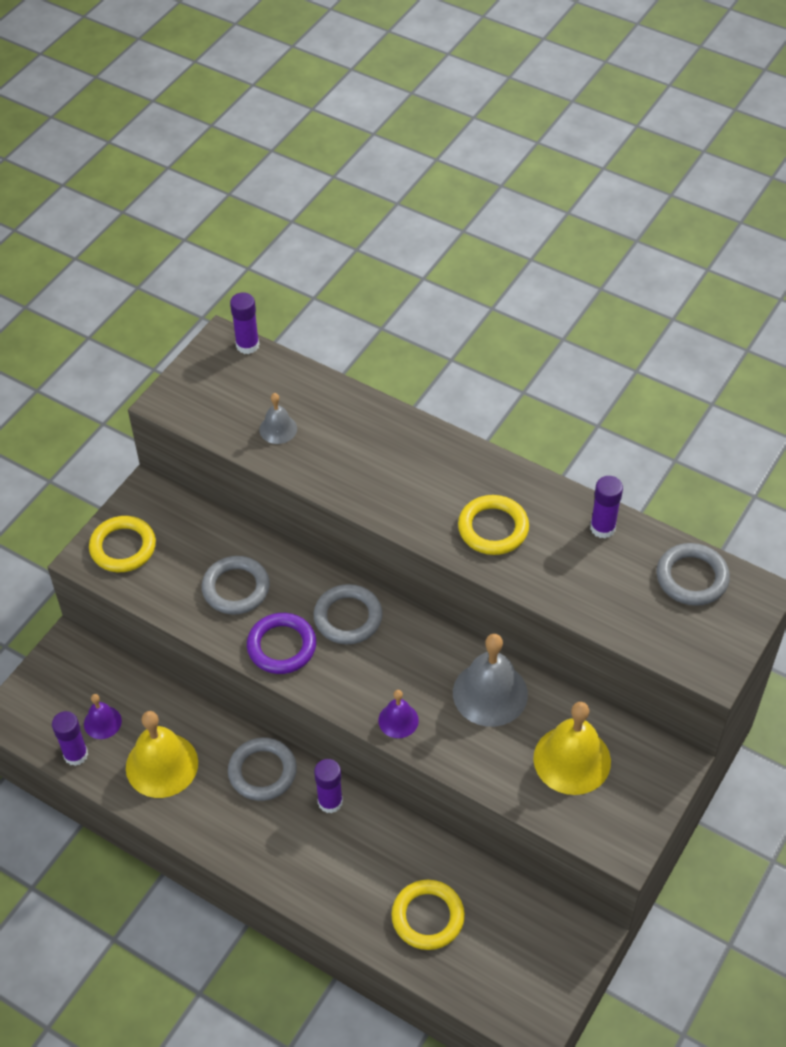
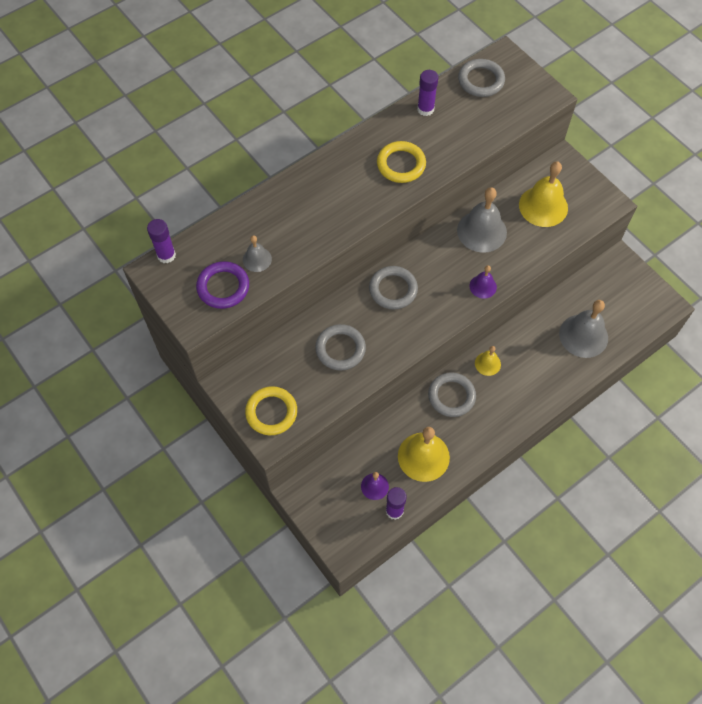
camera: 70 degrees left, 10 degrees up
purple ring [247,613,316,674] -> purple ring moved to [196,261,249,309]
purple glue stick [314,759,343,813] -> yellow bell [475,346,501,376]
yellow ring [391,880,465,950] -> grey bell [559,300,608,358]

